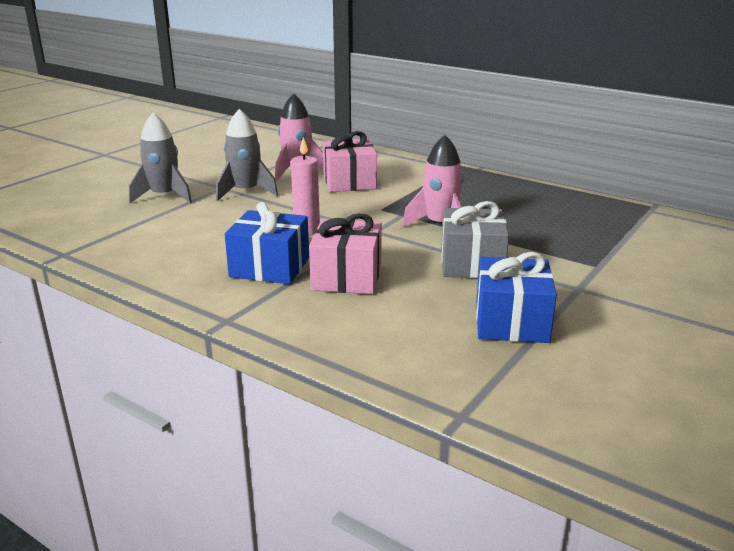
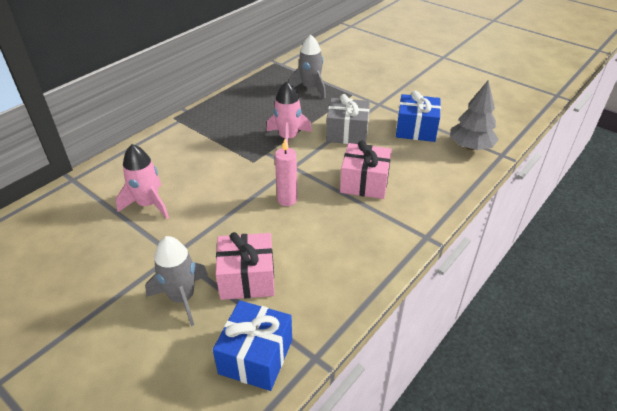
camera: 85 degrees left, 15 degrees up
grey rocket [216,109,278,201] -> grey rocket moved to [289,35,326,98]
blue gift [225,202,309,284] -> blue gift moved to [213,300,292,391]
pink gift [323,131,377,192] -> pink gift moved to [216,232,275,300]
none -> grey tree [450,80,499,150]

